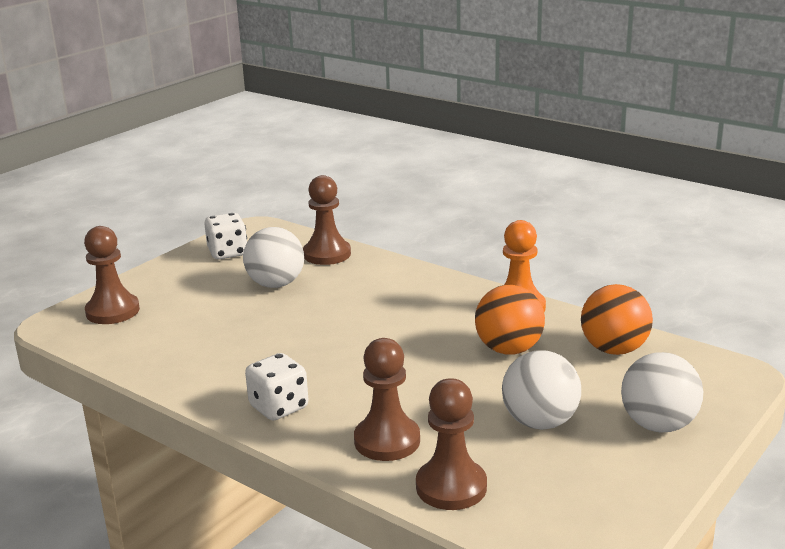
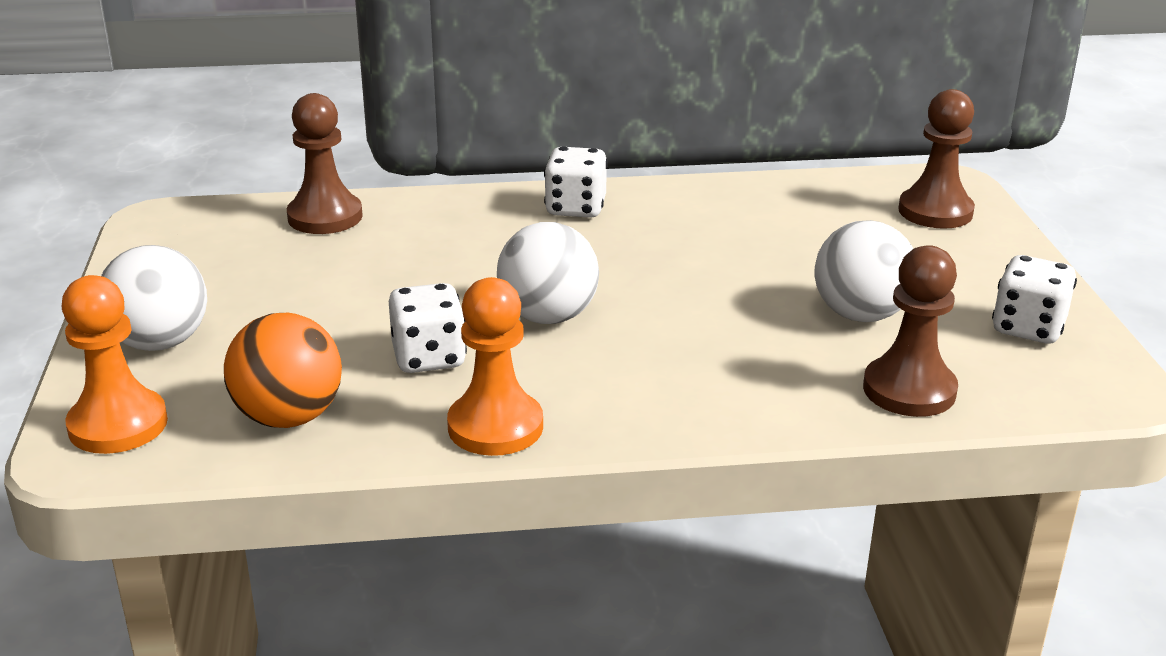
camera: 135 degrees right, 5 degrees up
brown pawn [354,338,420,461] -> none
orange ball [475,285,545,355] -> white dice [389,283,467,373]
white ball [502,350,581,430] -> white ball moved to [497,222,599,324]
none -> orange pawn [62,275,168,454]

